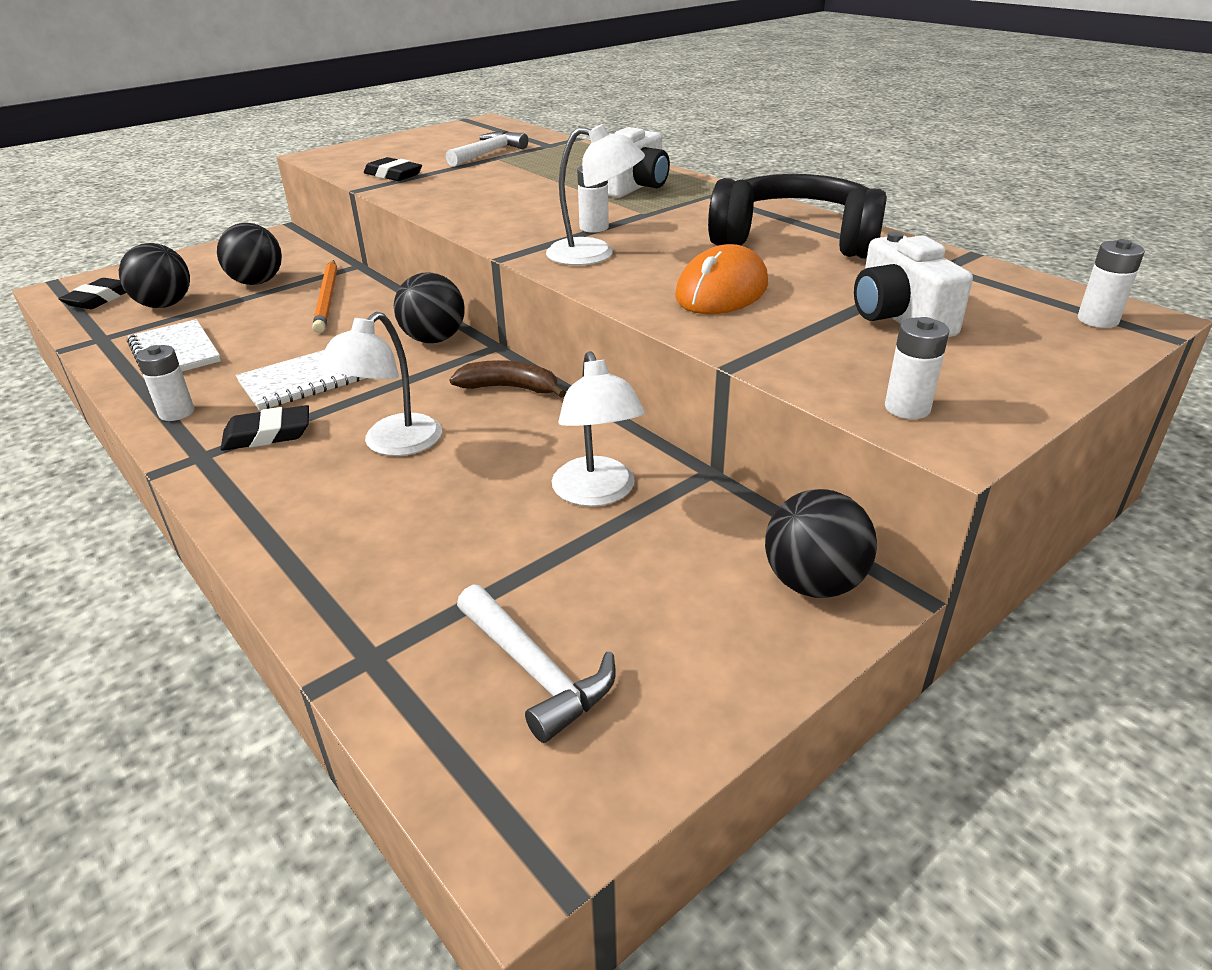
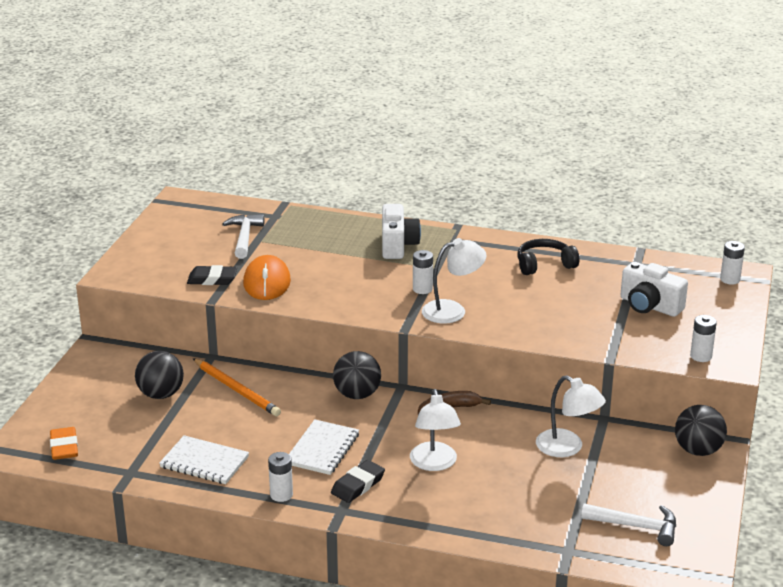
camera: 35 degrees left, 5 degrees down
black eraser [58,278,126,309] -> orange eraser [50,427,78,460]
black ball [119,243,190,308] -> none
orange mouse [675,244,768,314] -> orange mouse moved to [243,255,291,300]
black headphones [708,174,887,259] -> black headphones [517,239,579,275], size x0.57

